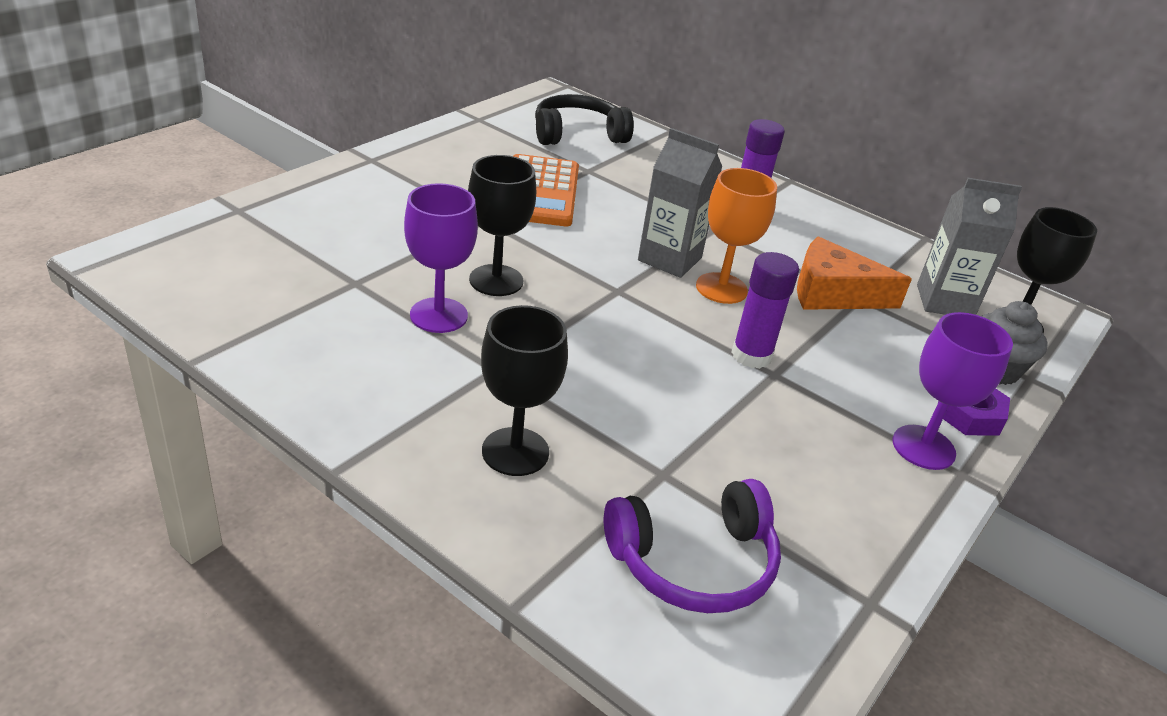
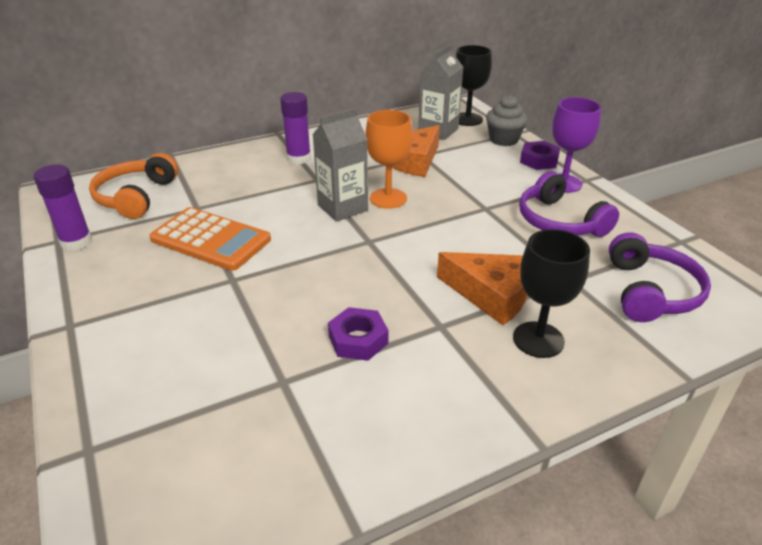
camera: 60 degrees left, 0 degrees up
purple goblet [404,183,478,333] -> purple nut [328,307,388,361]
black goblet [468,155,536,296] -> none
black headphones [535,94,634,145] -> orange headphones [89,153,178,219]
purple glue stick [731,252,799,369] -> purple glue stick moved to [33,165,92,251]
none -> orange cheese [437,252,527,325]
none -> purple headphones [519,171,619,237]

